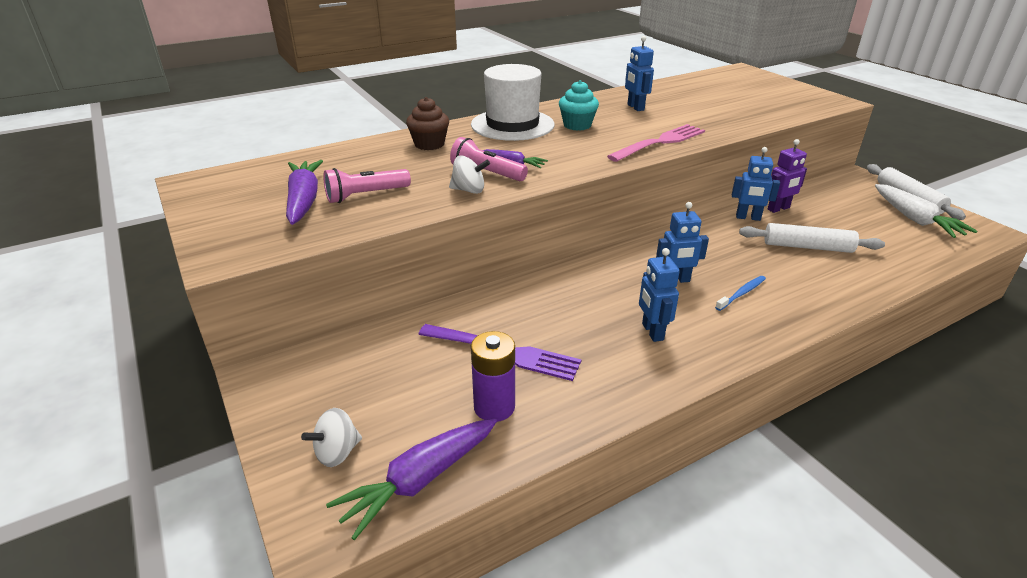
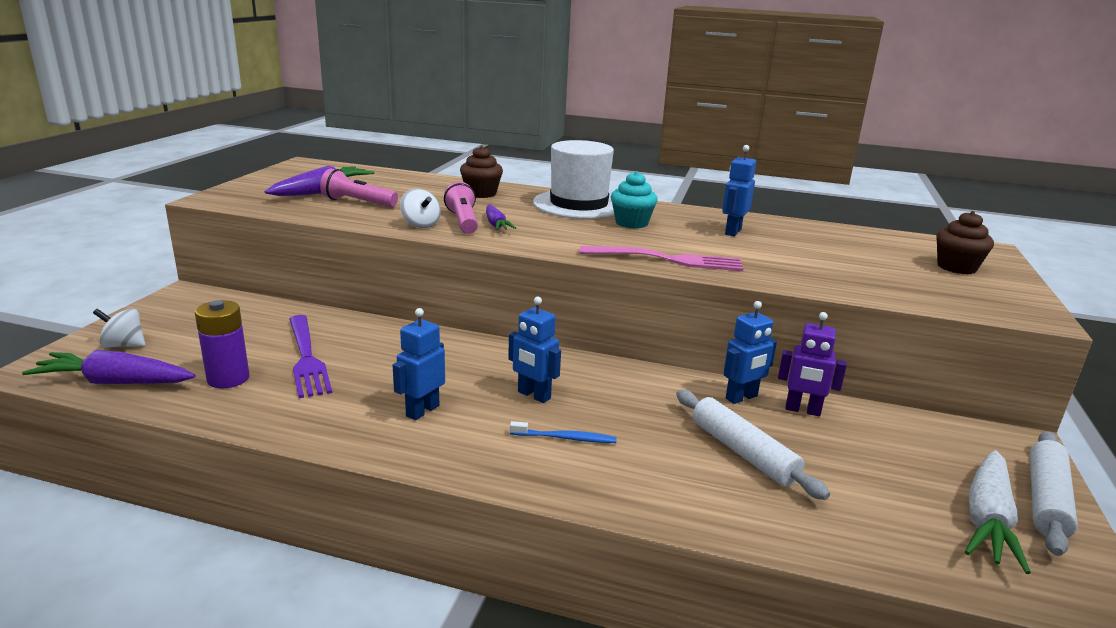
camera: 45 degrees right, 10 degrees down
blue robot [732,147,780,221] -> blue robot turned 90 degrees counterclockwise [724,301,777,404]
none -> brown cupcake [936,211,994,274]

